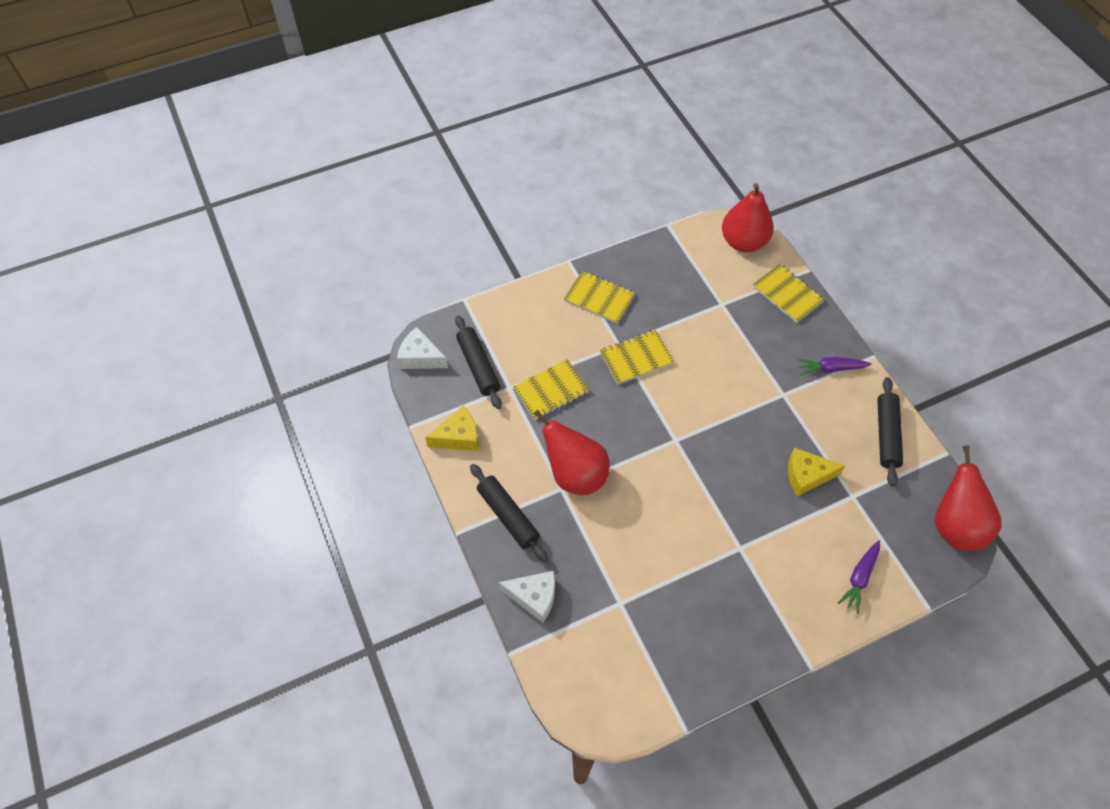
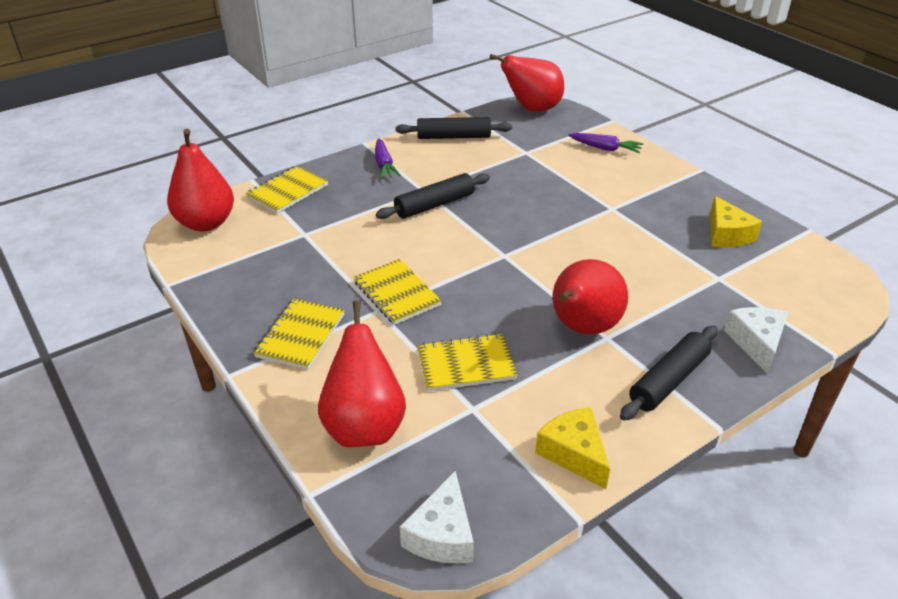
camera: 100 degrees left, 20 degrees down
black rolling pin [455,315,502,409] -> black rolling pin moved to [376,173,490,219]
yellow notebook [513,359,589,420] -> yellow notebook turned 60 degrees counterclockwise [417,333,518,391]
yellow cheese [788,447,845,497] -> yellow cheese moved to [710,196,762,247]
none -> red pear [318,300,406,447]

